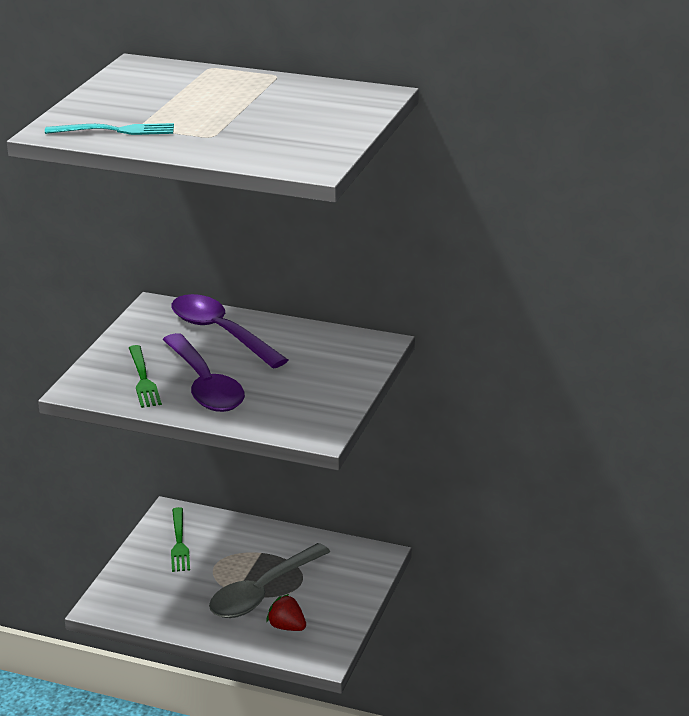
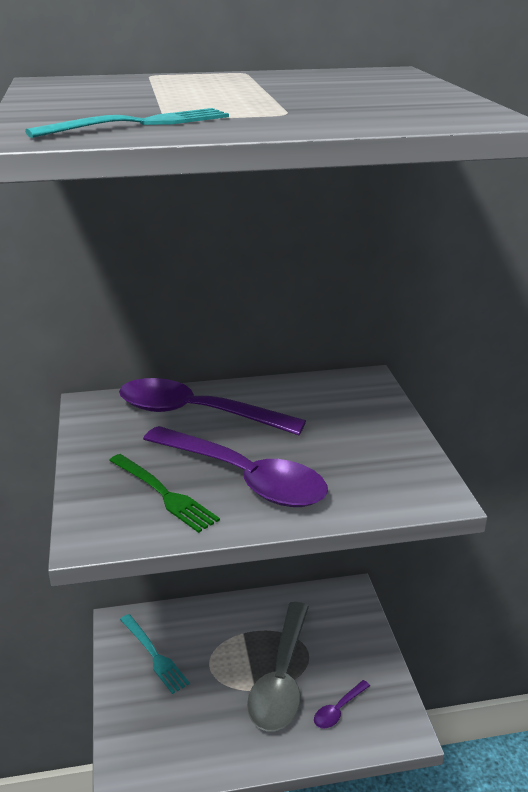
camera: 30 degrees left, 0 degrees up
green fork [171,507,190,572] -> turquoise fork [120,614,190,694]
red strawberry [266,594,306,631] -> purple spoon [314,680,370,729]

